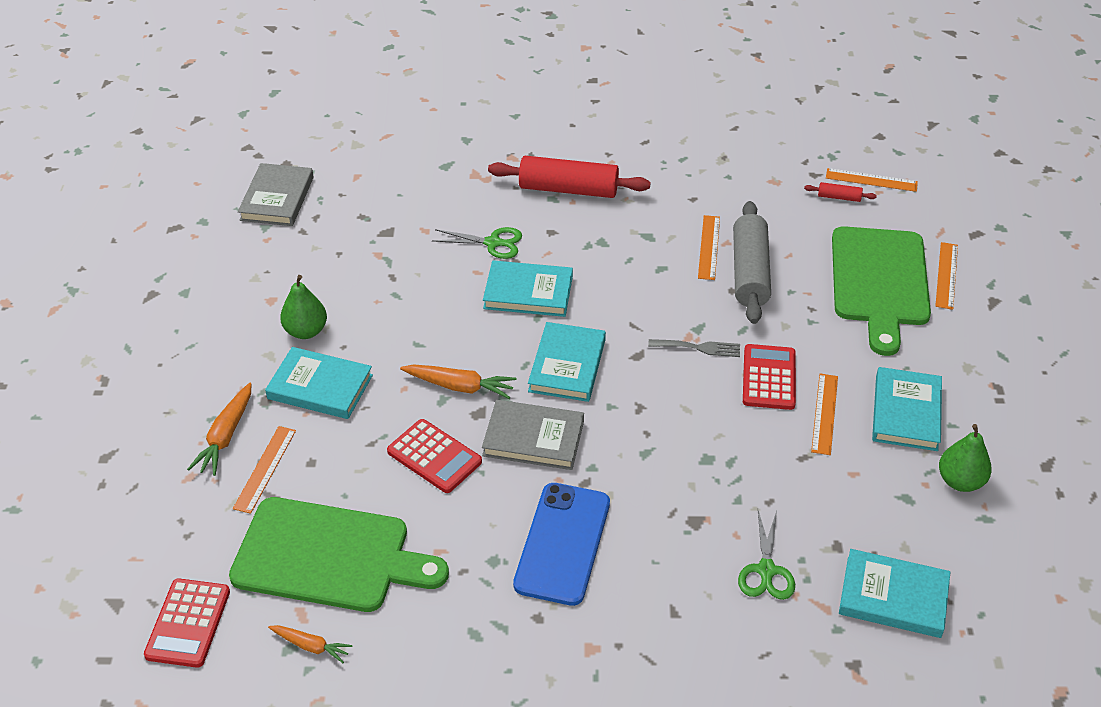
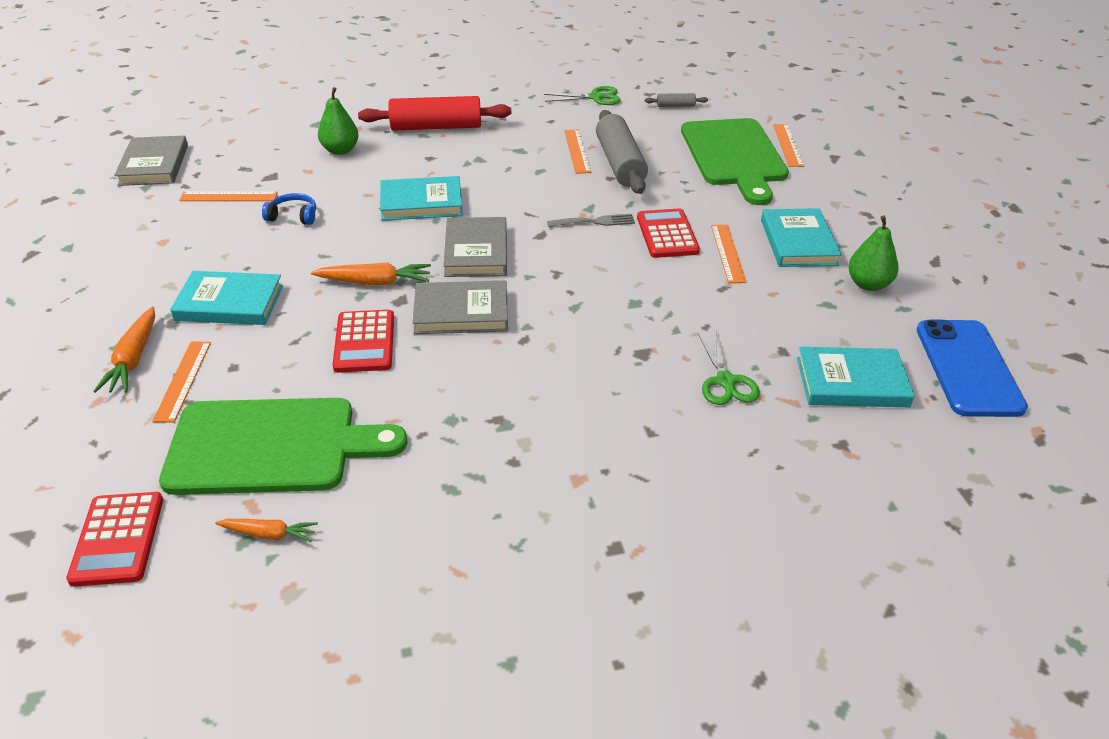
camera: 15 degrees left, 5 degrees down
green pear [280,275,327,339] -> green pear moved to [318,87,359,155]
red calculator [387,419,482,493] -> red calculator turned 60 degrees clockwise [332,310,394,373]
green scissors [432,227,522,259] -> green scissors moved to [544,86,620,105]
blue phone [513,483,610,606] -> blue phone moved to [917,320,1028,417]
turquoise book [528,322,606,402] -> grey book [443,217,507,277]
red rolling pin [804,182,877,202] -> grey rolling pin [645,93,708,107]
orange ruler [826,168,918,192] -> orange ruler moved to [179,191,278,201]
none -> blue headphones [262,193,316,225]

